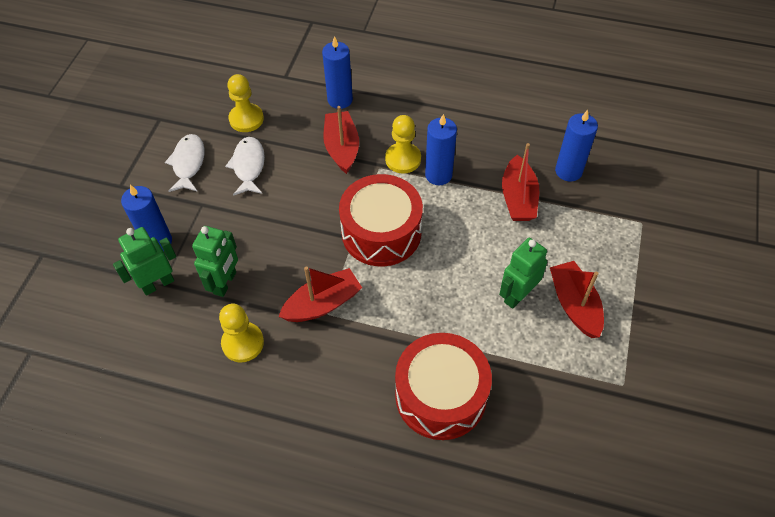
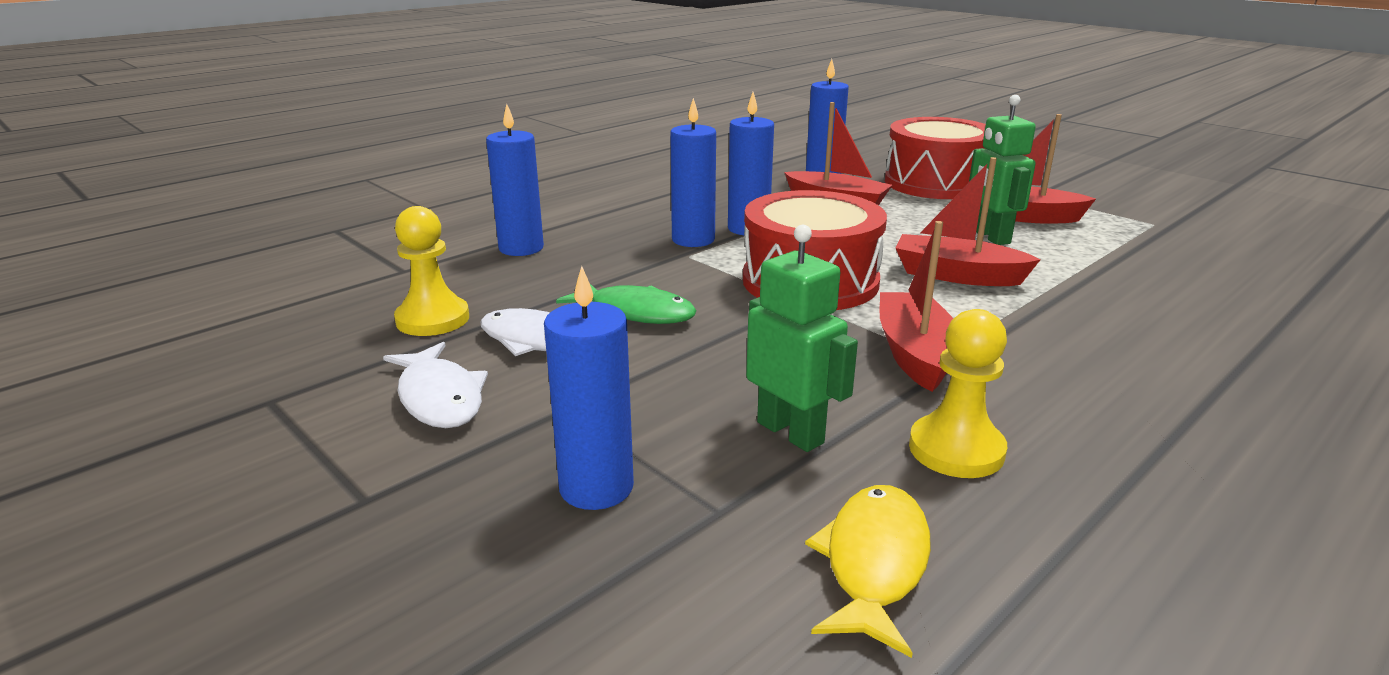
camera: 60 degrees left, 30 degrees down
green robot [113,227,176,295] -> none
white fish [165,134,205,192] -> white fish turned 150 degrees counterclockwise [383,342,488,428]
red boat [323,106,359,174] -> red boat moved to [896,157,1040,286]
yellow pawn [385,115,421,174] -> blue candle [670,98,716,247]
red drum [395,333,492,440] -> red drum moved to [885,117,986,199]
none -> green fish [556,284,697,324]
none -> yellow fish [805,485,931,658]

